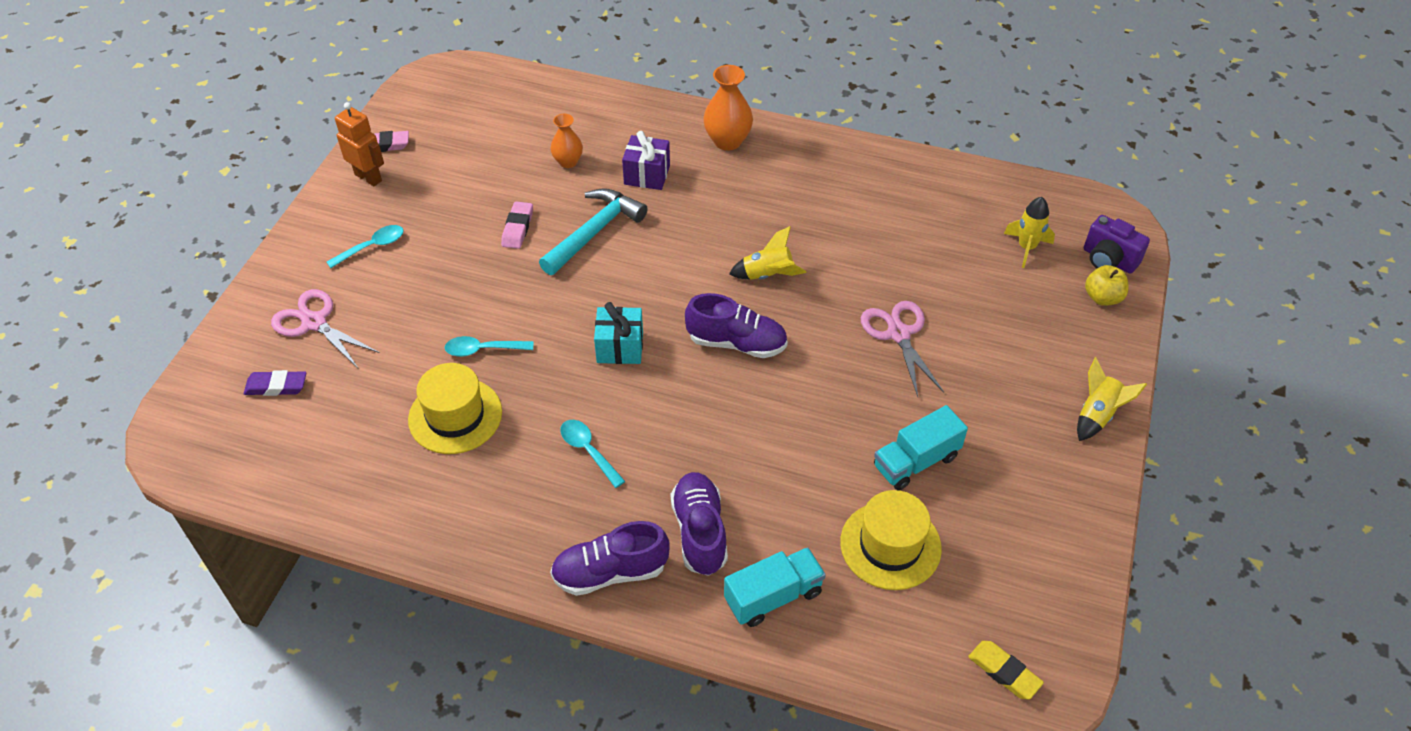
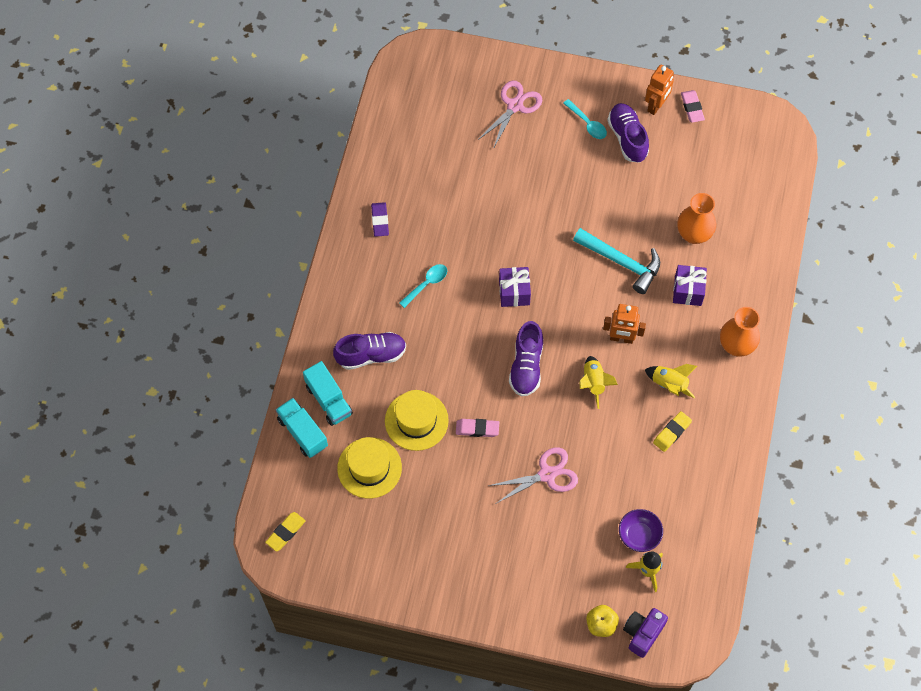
camera: 85 degrees right, 15 degrees up
purple eraser [244,370,307,396] -> purple eraser moved to [371,202,389,237]
yellow hat [408,363,502,454] -> yellow hat moved to [385,390,449,451]
turquoise spoon [445,336,533,357] -> none
pink eraser [501,202,533,249] -> pink eraser moved to [456,419,499,437]
purple shoe [550,521,670,596] -> purple shoe moved to [607,103,649,163]
orange vase [551,114,583,168] -> orange vase [677,193,716,244], size x1.56
turquoise gift [594,302,643,364] -> purple gift [499,267,531,307]
turquoise truck [874,405,968,490] -> turquoise truck moved to [276,398,328,458]
yellow rocket [1077,357,1147,441] -> yellow rocket moved to [645,364,697,398]
none -> orange robot [603,304,646,344]
none -> purple bowl [619,509,663,552]
none -> yellow eraser [653,411,692,452]

